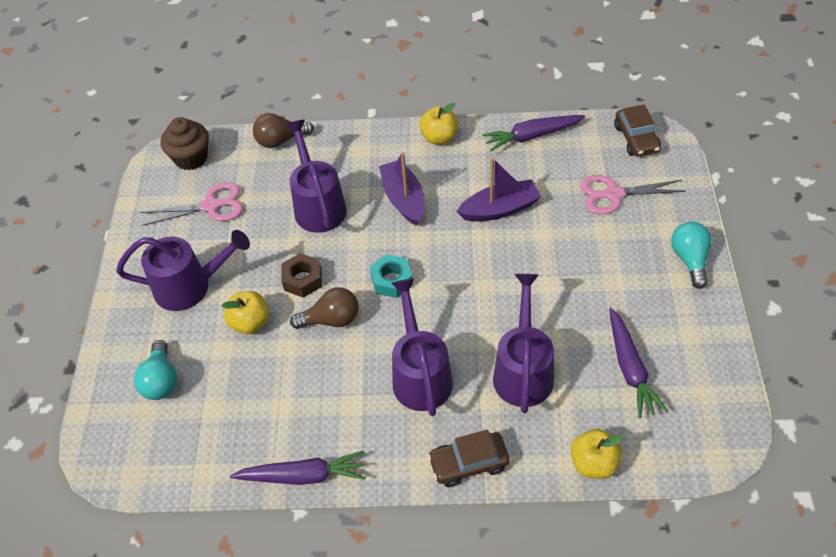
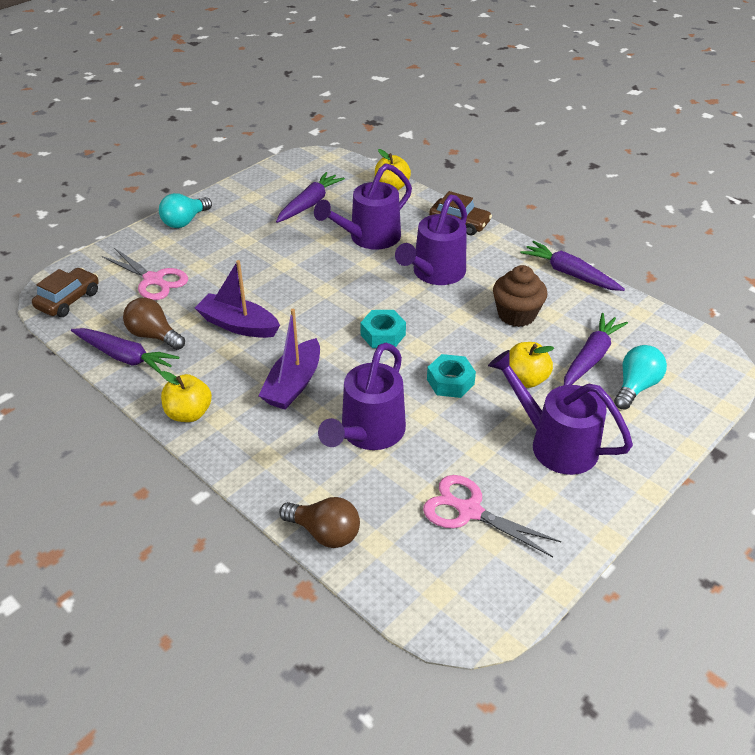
camera: 140 degrees left, 10 degrees down
brown cupcake [161,117,209,170] -> brown cupcake moved to [493,265,547,327]
brown nut [281,253,322,298] -> turquoise nut [427,354,476,398]
brown light bulb [290,288,358,329] -> brown light bulb moved to [123,298,185,350]
none -> purple carrot [564,313,628,385]

